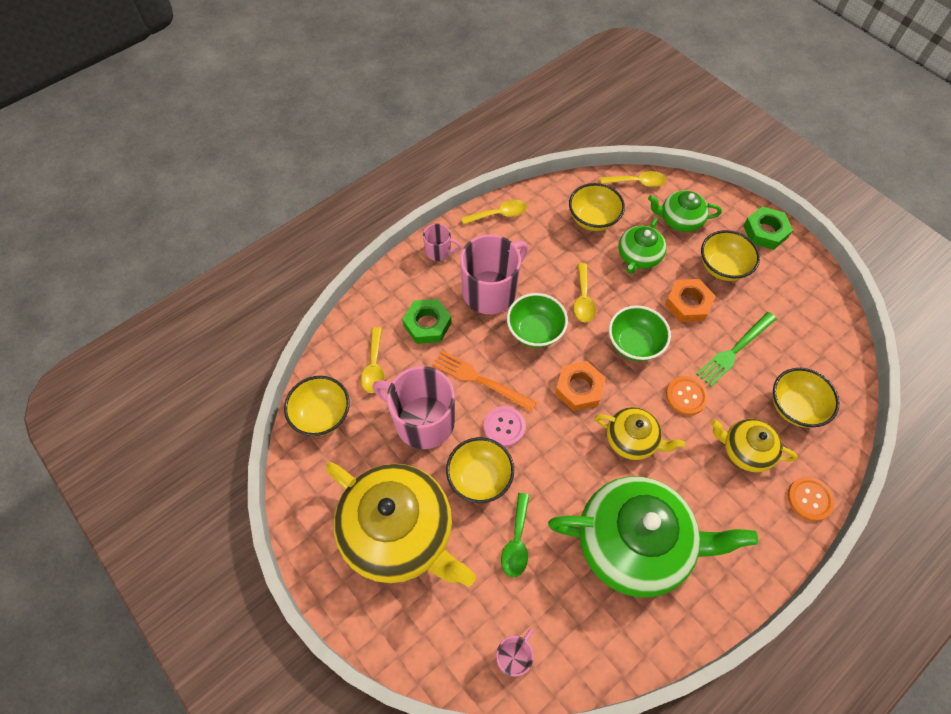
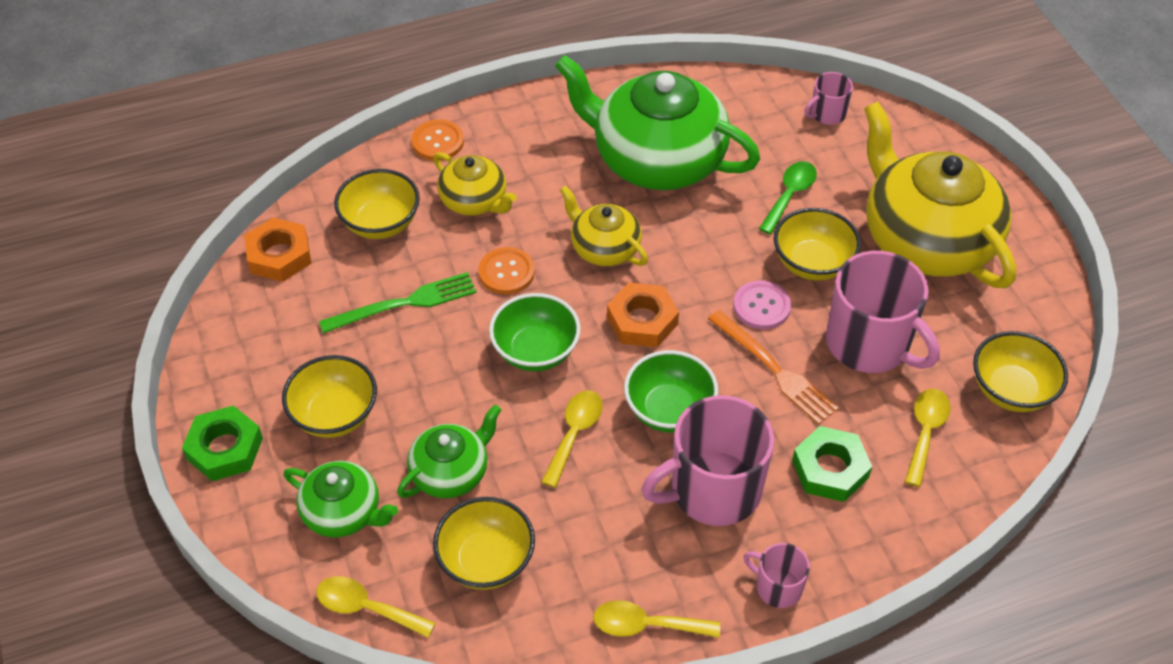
camera: 160 degrees left, 10 degrees down
orange nut [665,279,715,322] -> orange nut moved to [244,218,311,282]

